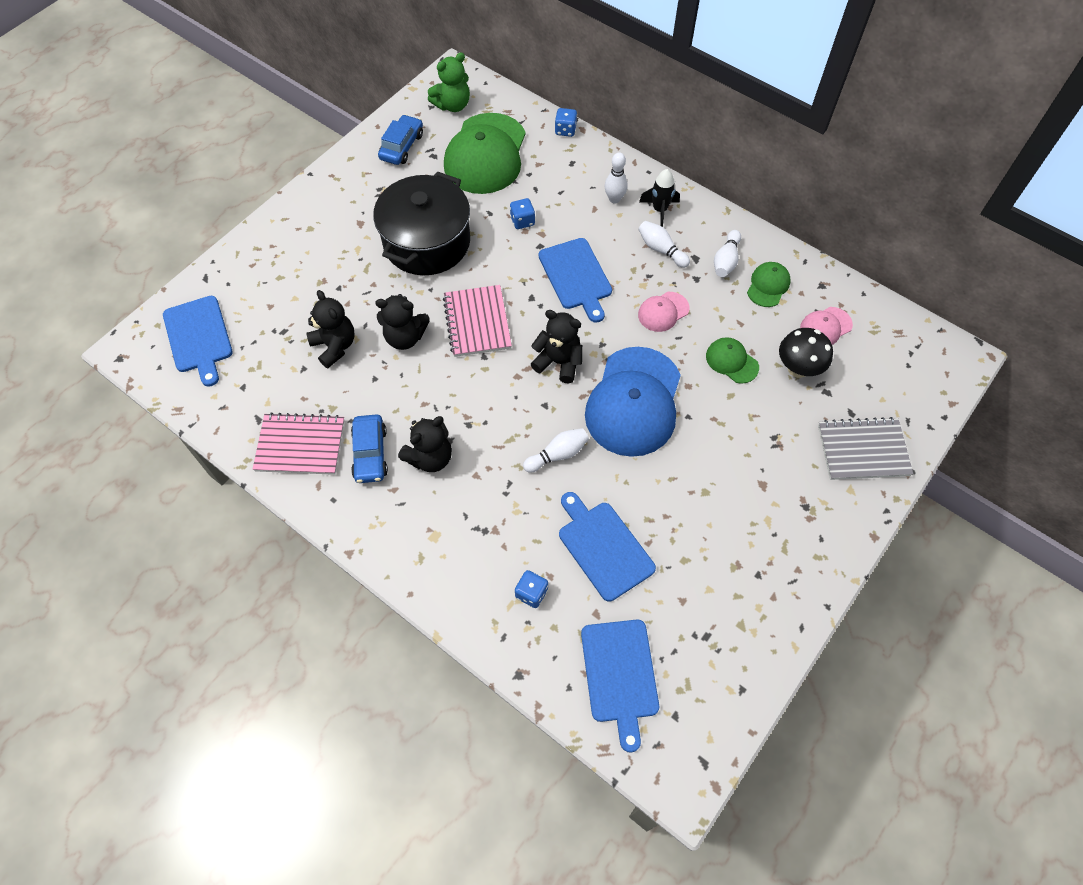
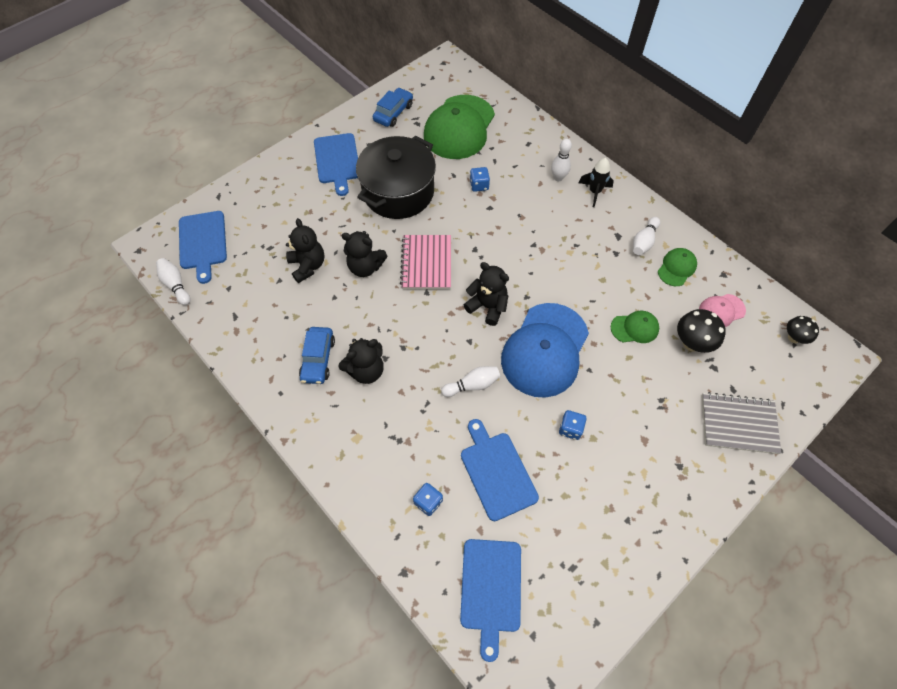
camera: 10 degrees right, 0 degrees up
pink notebook [253,412,344,475] -> none
green teddy bear [428,53,470,112] -> none
blue cutting board [538,238,612,323] -> blue cutting board moved to [314,133,358,196]
blue dice [555,108,577,137] -> blue dice moved to [559,410,587,440]
white bowling pin [638,221,690,268] -> white bowling pin moved to [156,258,191,305]
pink cap [638,292,689,332] -> none
green cap [706,337,759,384] -> green cap turned 120 degrees clockwise [611,311,659,343]
none -> black mushroom [787,316,819,344]

